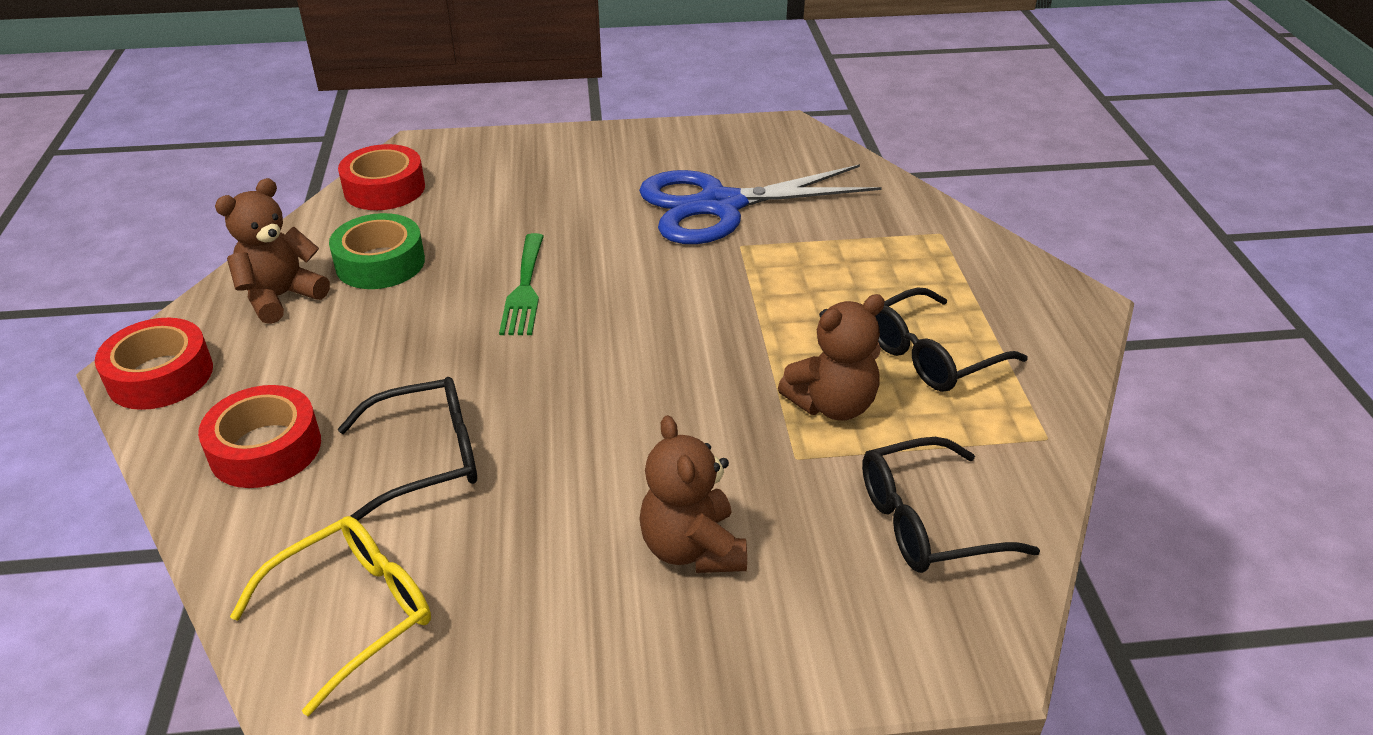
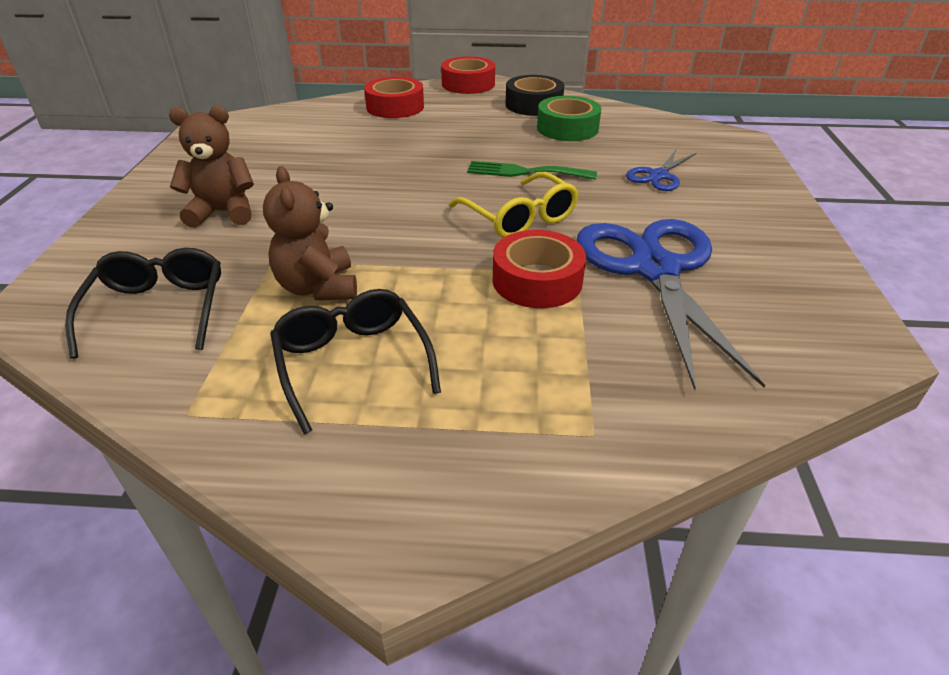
camera: 100 degrees right, 0 degrees up
brown teddy bear [215,178,330,324] -> black tape [505,75,564,116]
yellow glasses [230,516,431,716] -> yellow glasses moved to [449,172,579,238]
red tape [338,144,425,210] -> red tape moved to [493,230,586,308]
black glasses [338,377,477,521] -> none
none -> blue scissors [626,150,696,191]

